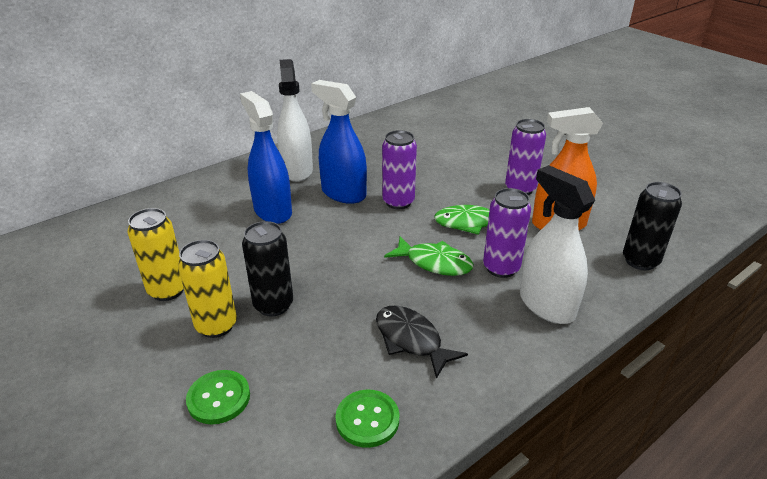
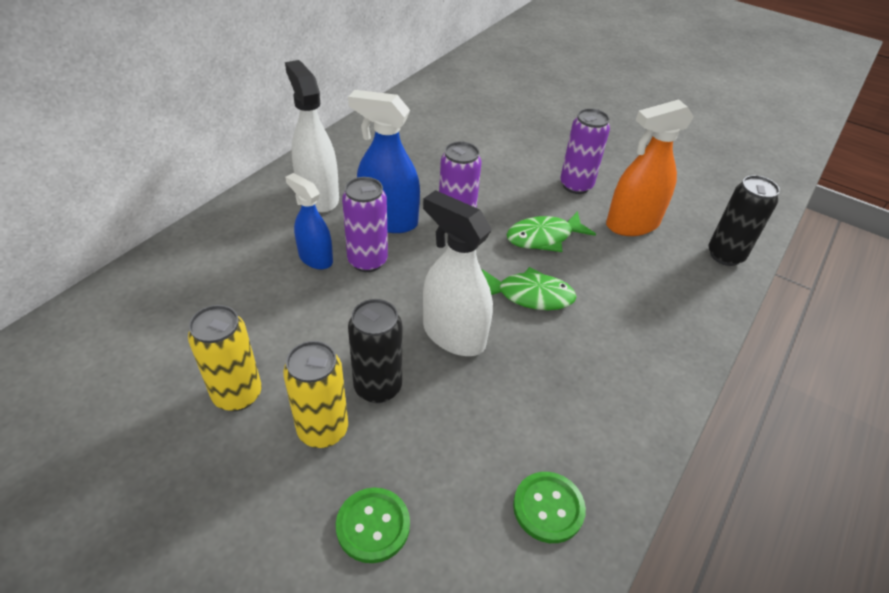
camera: 20 degrees left, 10 degrees up
blue spray bottle [240,91,292,224] -> blue spray bottle [285,173,333,269], size x0.64
black fish [376,306,468,379] -> none
purple can [483,188,531,278] -> purple can moved to [342,177,388,272]
white spray bottle [520,165,595,324] -> white spray bottle moved to [423,190,493,356]

